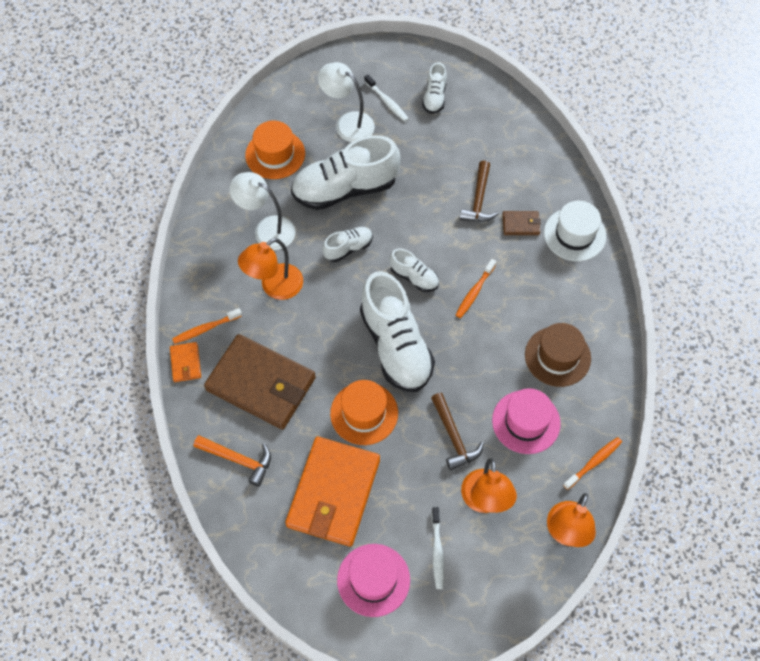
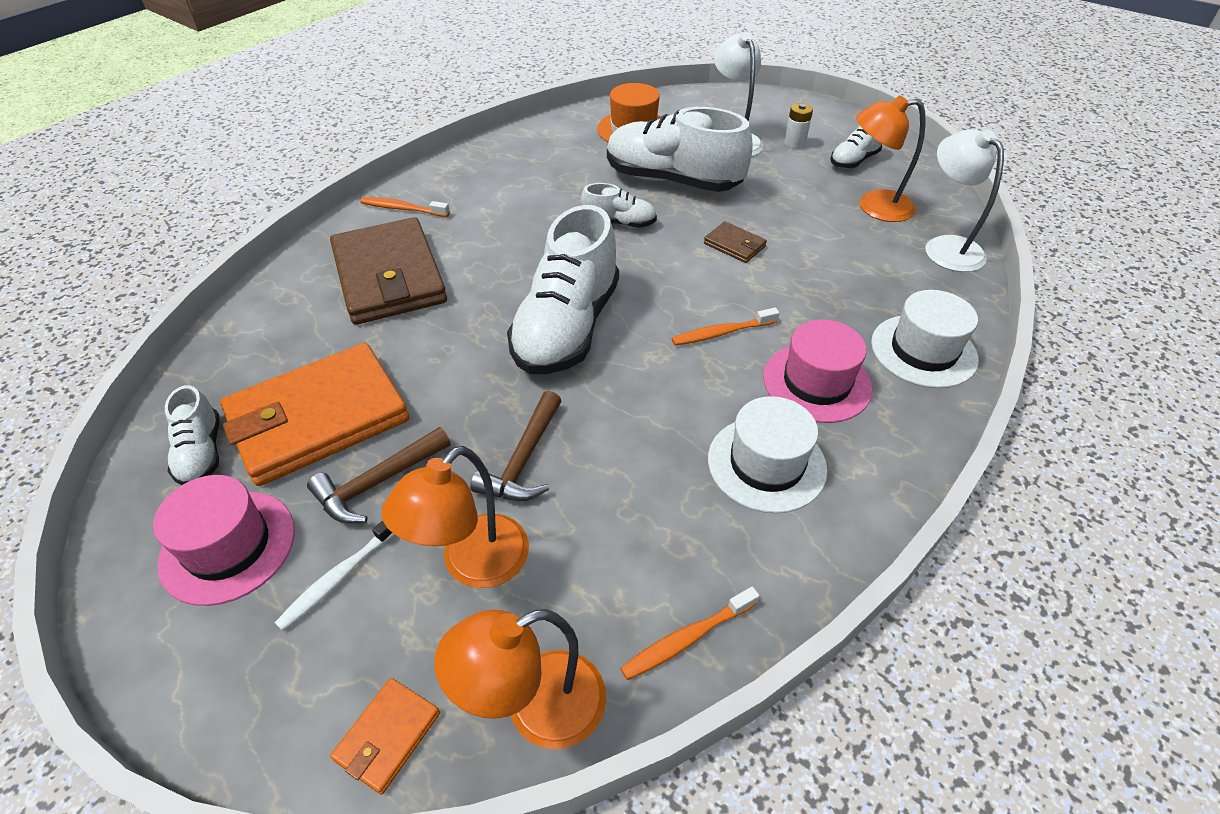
camera: 40 degrees right, 15 degrees down
orange wallet [170,342,201,382] -> orange wallet moved to [330,678,440,794]
orange hammer [194,435,271,487] -> none
white lamp [229,172,296,250] -> white lamp moved to [925,129,1004,272]
orange lamp [238,238,303,300] -> orange lamp moved to [856,95,926,222]
orange hat [330,380,398,445] -> none
white toothbrush [364,75,409,122] -> white battery [784,103,813,148]
white shoe [390,249,439,292] -> white shoe moved to [165,385,220,485]
brown hammer [460,160,499,222] -> brown hammer moved to [307,427,451,524]
pink hat [492,388,561,454] -> pink hat moved to [763,320,872,423]
brown wallet [502,211,541,235] -> brown wallet moved to [704,221,767,263]
brown hat [525,323,591,387] -> white hat [708,396,827,513]
orange toothbrush [563,437,622,490] -> orange toothbrush turned 150 degrees clockwise [620,587,759,680]

